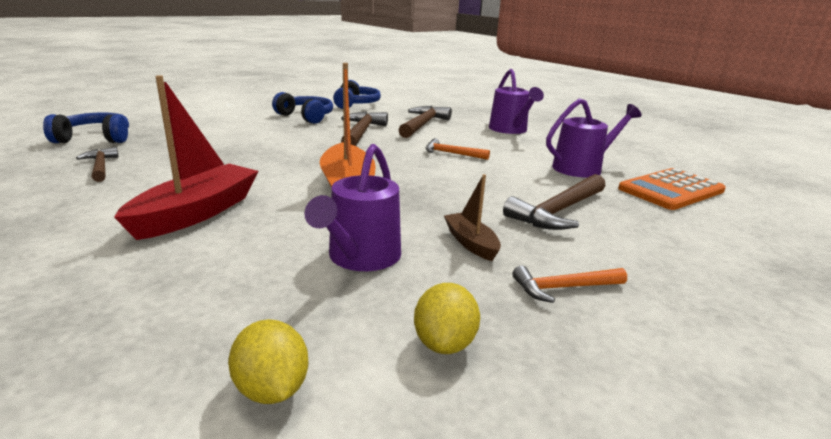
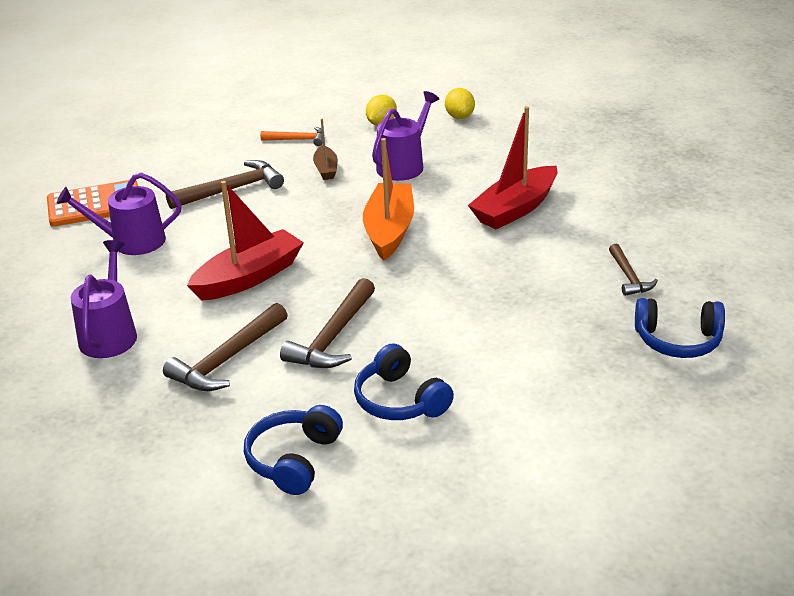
camera: 160 degrees left, 10 degrees up
orange hammer [426,138,490,160] -> red boat [187,181,304,301]

